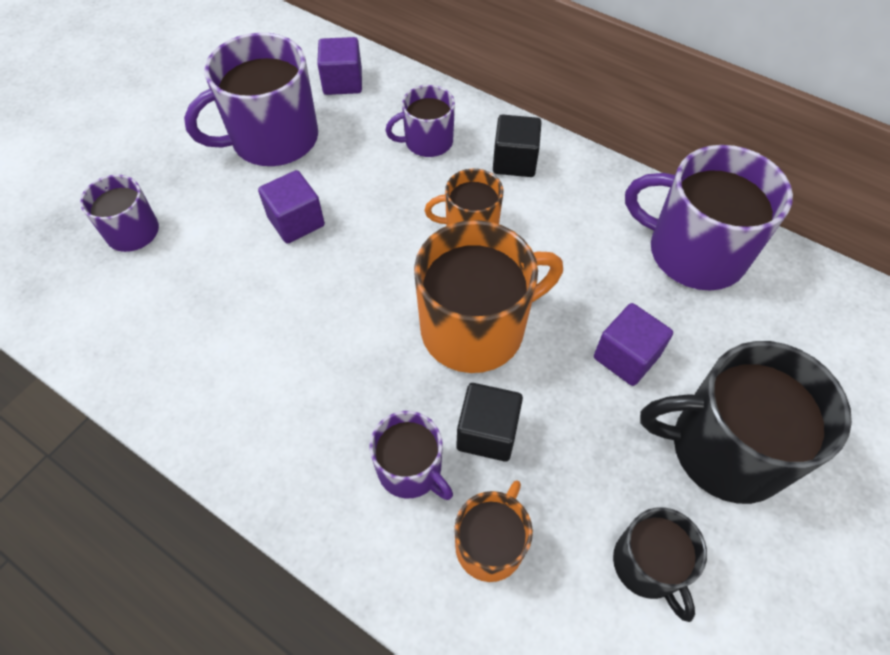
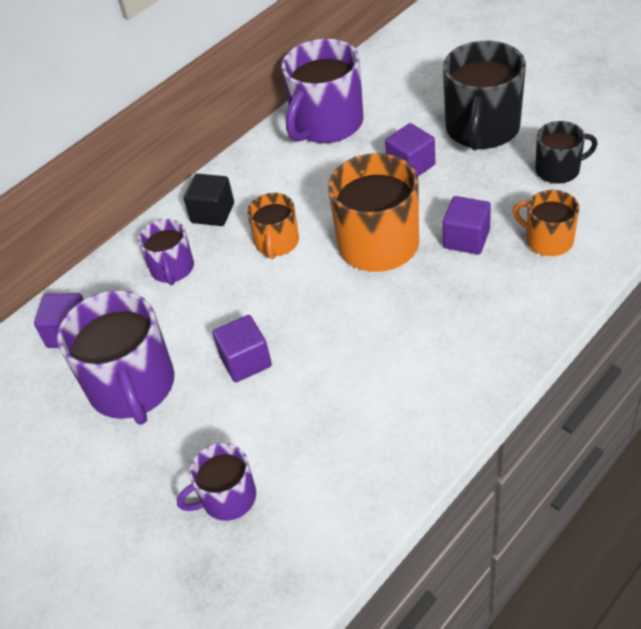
camera: 75 degrees left, 10 degrees down
purple mug [369,411,453,500] -> none
black cube [456,383,523,461] -> purple cube [443,196,491,254]

